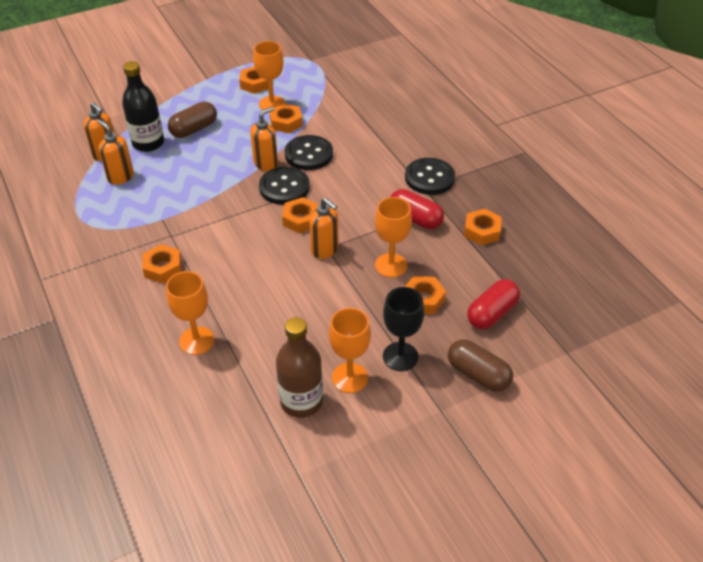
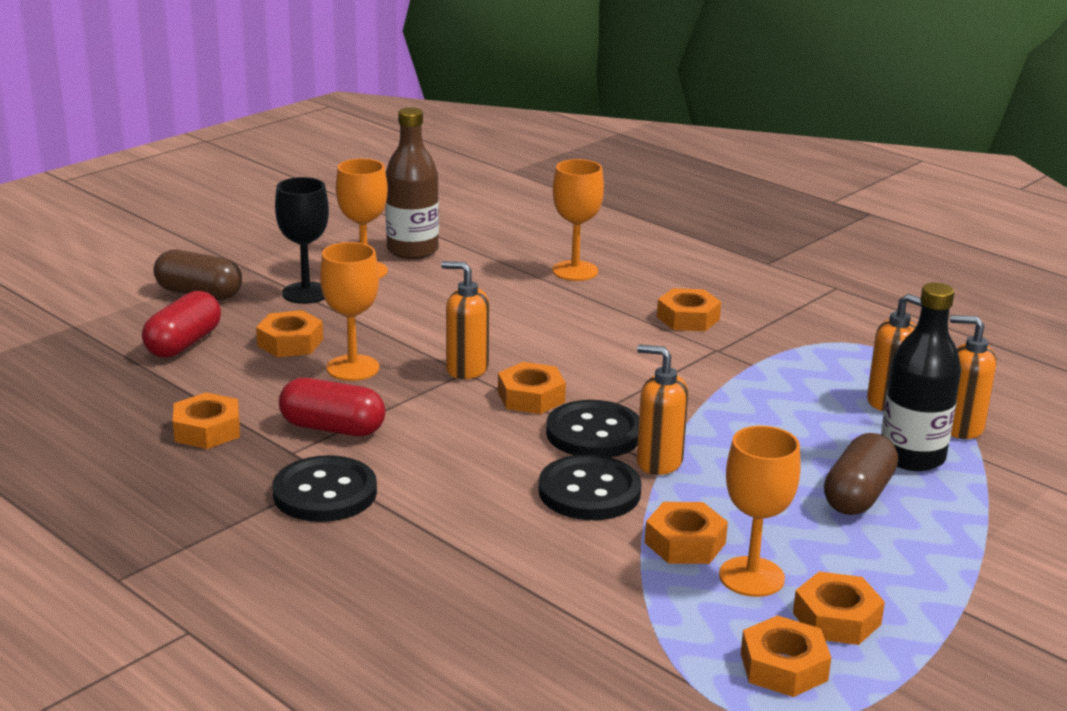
camera: 160 degrees right, 20 degrees down
orange soap dispenser [250,107,278,171] -> orange soap dispenser turned 90 degrees clockwise [637,344,688,475]
none -> orange nut [741,615,831,697]

